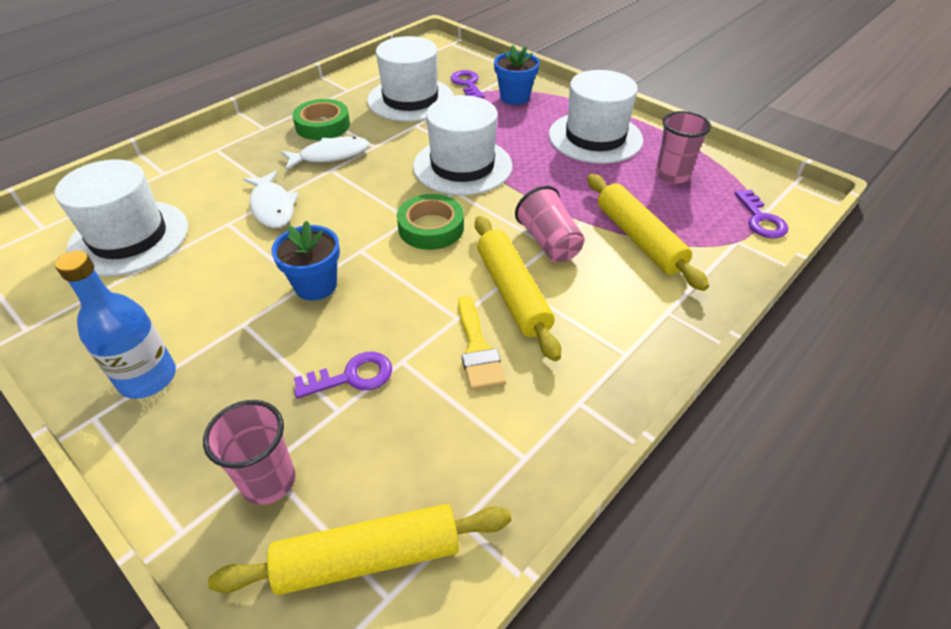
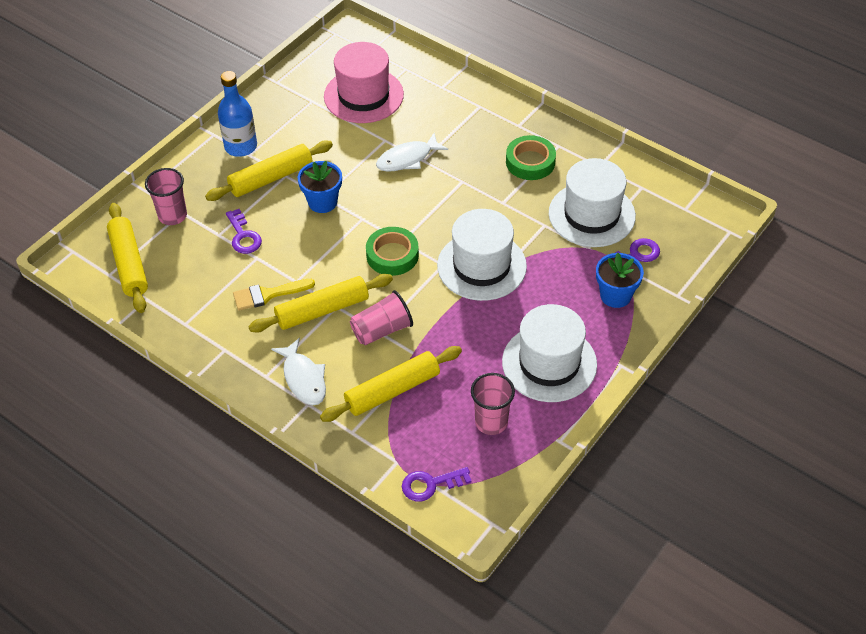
camera: 85 degrees right, 5 degrees up
white hat [55,159,188,276] -> pink hat [324,42,404,123]
white fish [281,136,369,170] -> white fish moved to [271,338,326,405]
none -> yellow rolling pin [205,141,333,201]

